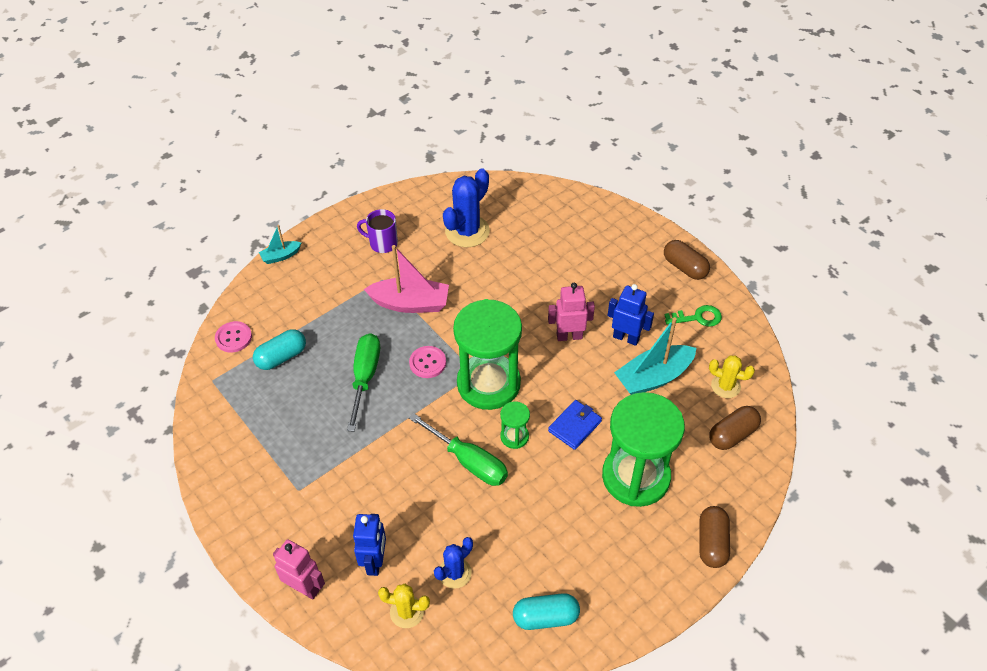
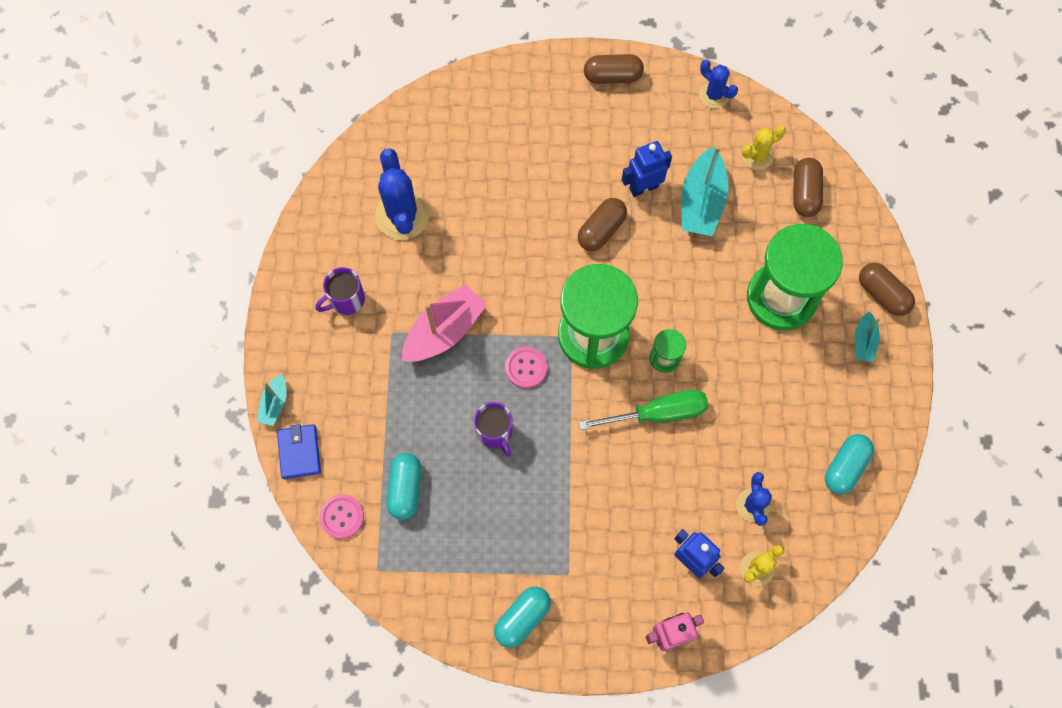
camera: 50 degrees left, 20 degrees up
green screwdriver [347,333,380,432] -> purple mug [474,402,513,457]
pink robot [548,283,595,341] -> brown capsule [578,198,627,251]
blue wallet [548,400,602,450] -> blue wallet moved to [277,424,321,479]
green key [665,305,722,327] -> none
none -> turquoise capsule [494,586,551,648]
none -> blue cactus [699,60,738,108]
none -> turquoise boat [855,311,880,362]

